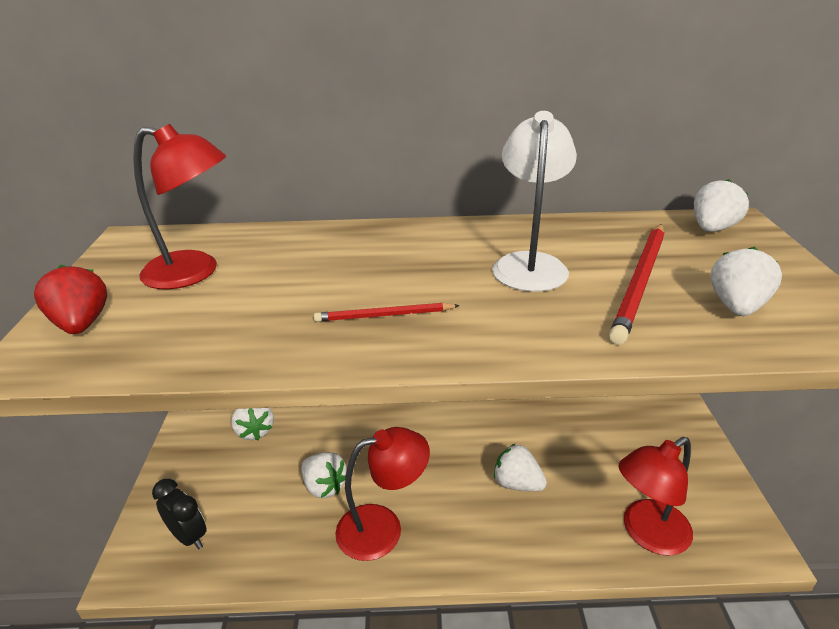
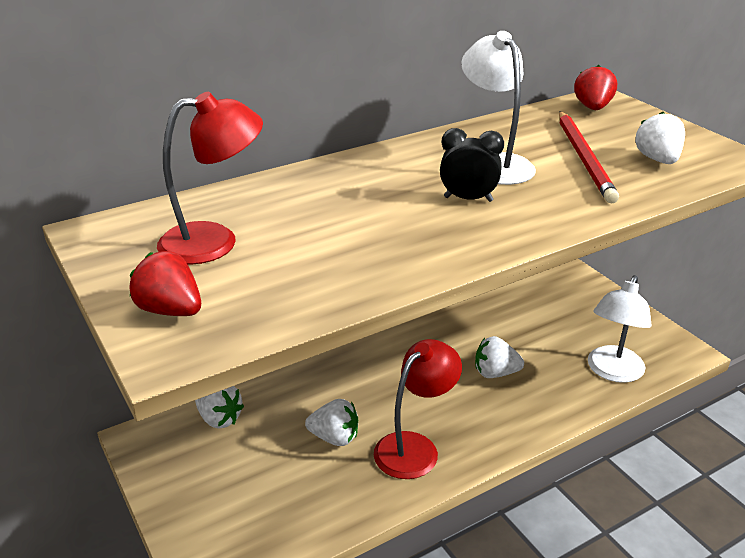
camera: 30 degrees left, 0 degrees up
black clock [152,479,207,549] -> black clock moved to [440,128,504,202]
red pencil [314,303,460,322] -> none
red lamp [618,437,693,556] -> white lamp [588,275,651,383]
white strawberry [694,179,749,232] -> red strawberry [574,65,617,110]

